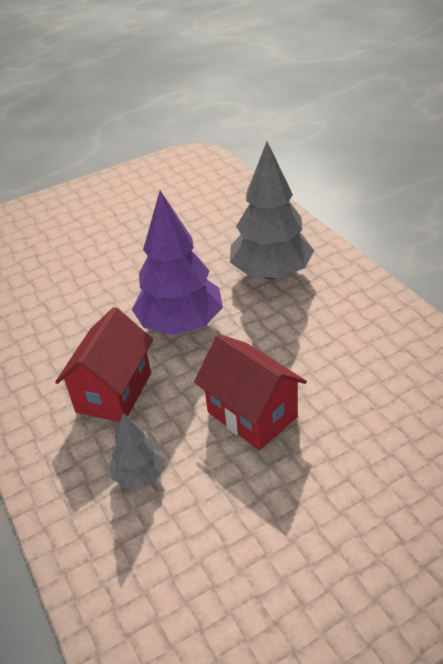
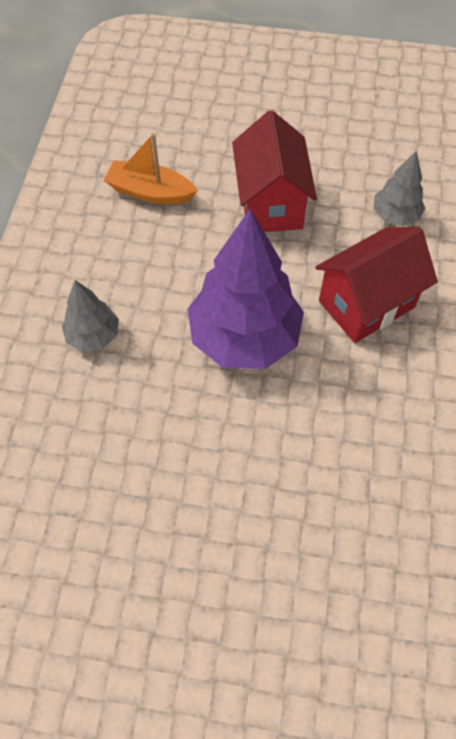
camera: 145 degrees left, 20 degrees up
grey tree [230,142,314,280] -> grey tree [62,280,119,352], size x0.50
none -> orange boat [104,133,198,204]

